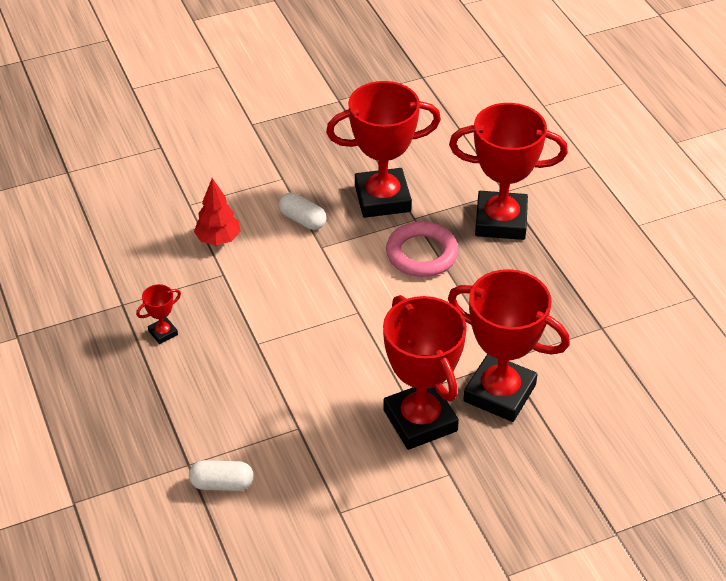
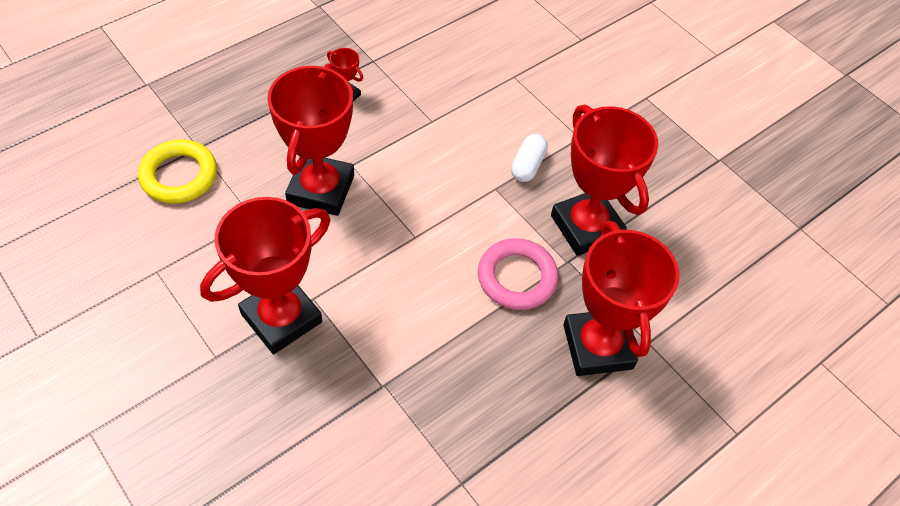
camera: 70 degrees right, 10 degrees up
white capsule [189,460,254,491] -> yellow ring [138,139,217,204]
red tree [194,178,241,245] -> none
red trophy [448,269,570,422] -> red trophy moved to [268,63,354,216]

